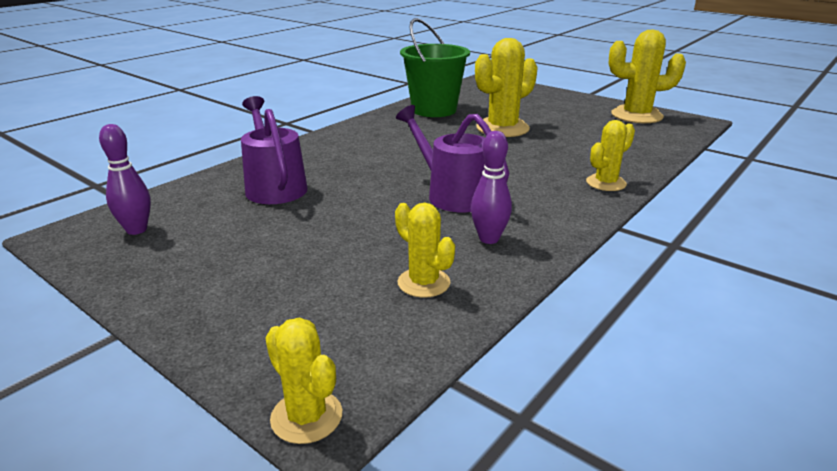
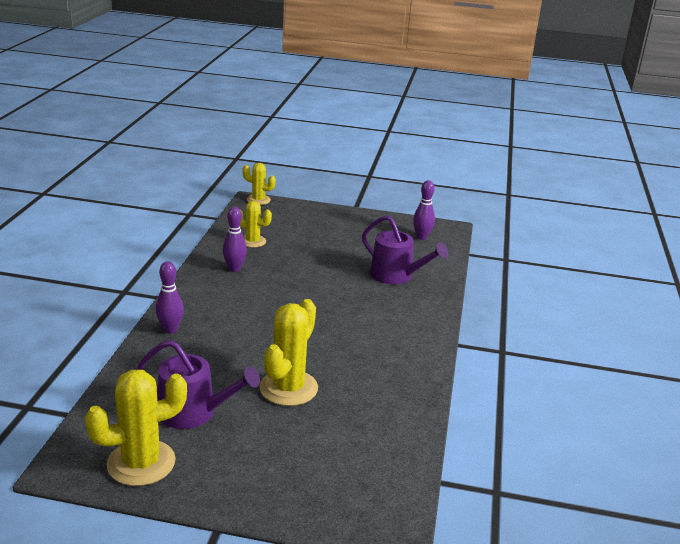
camera: 150 degrees right, 0 degrees up
purple watering can [396,105,509,212] -> purple watering can moved to [138,340,260,429]
green bucket [400,18,470,117] -> none
yellow cactus [586,120,635,191] -> purple bowling pin [156,261,184,334]

